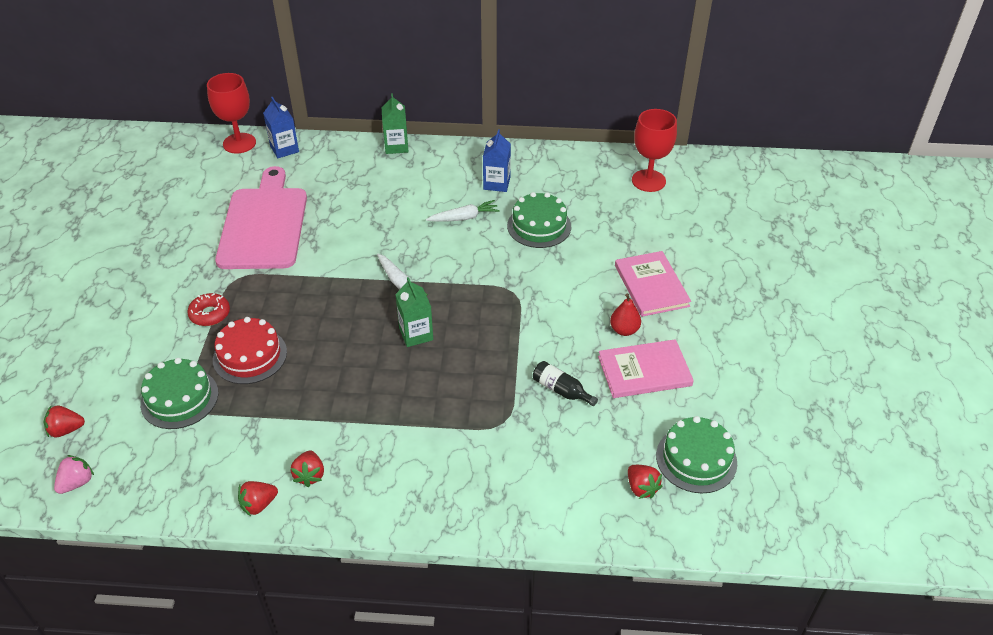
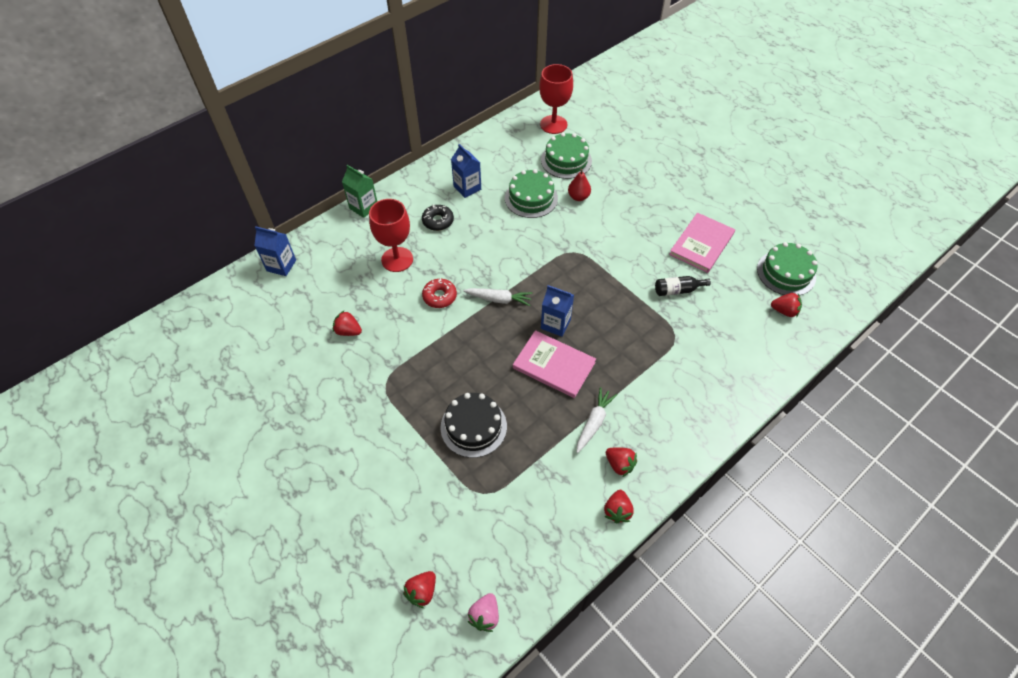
camera: 45 degrees left, 10 degrees up
pink strawberry [54,455,94,494] -> pink strawberry turned 150 degrees counterclockwise [467,593,499,632]
green cake [140,358,218,429] -> green cake moved to [541,133,592,179]
red donut [187,293,230,326] -> red donut moved to [422,278,457,308]
red goblet [207,73,256,154] -> red goblet moved to [369,199,413,272]
red cake [213,317,287,384] -> black cake [440,393,507,458]
pink cutting board [215,166,307,269] -> red strawberry [333,310,362,336]
green carton [395,277,433,347] -> blue carton [541,285,574,337]
white carrot [426,200,500,222] -> white carrot moved to [577,387,617,453]
red pear [610,293,641,336] -> red pear moved to [568,168,591,201]
pink book [615,251,691,317] -> pink book moved to [513,330,596,398]
none -> black donut [422,204,454,231]

